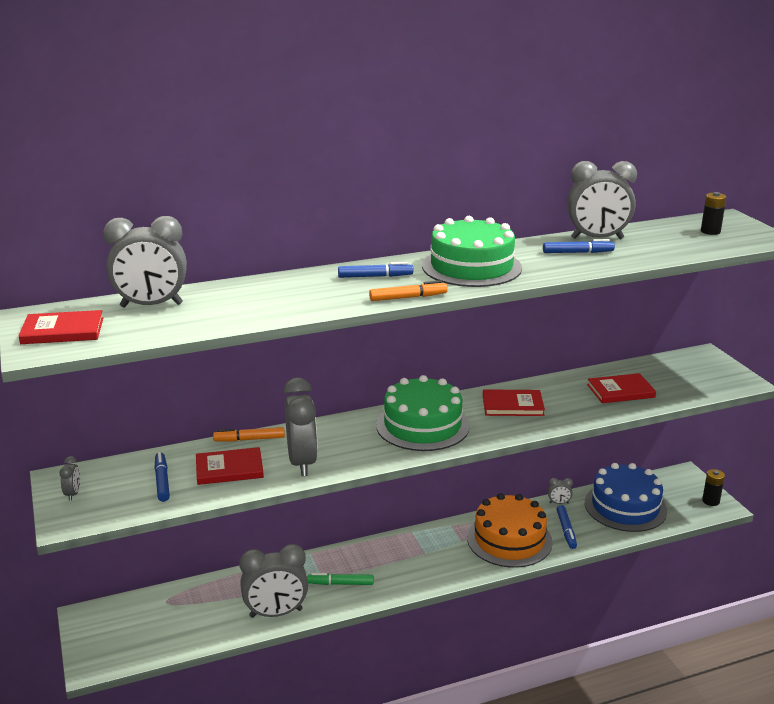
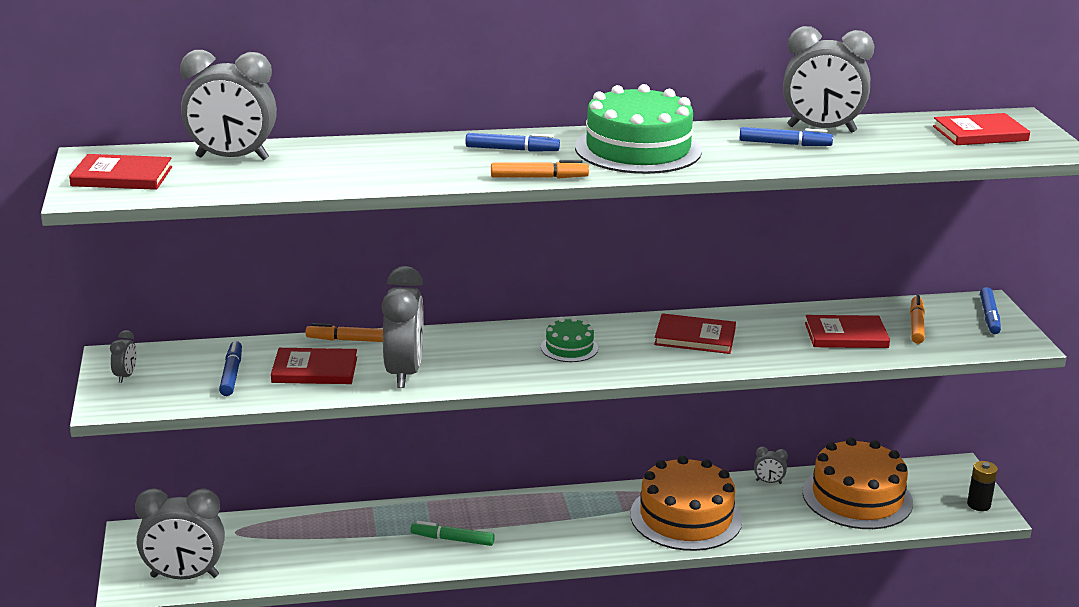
camera: 10 degrees right, 0 degrees up
grey clock [239,544,308,618] -> grey clock moved to [135,488,225,579]
green cake [376,375,470,451] -> green cake [541,317,598,362], size x0.48
blue marker [557,505,577,549] -> blue marker moved to [980,287,1001,334]
blue cake [585,463,667,532] -> orange cake [802,438,913,529]
black battery [701,192,726,235] -> red book [933,113,1030,145]
none -> orange marker [910,295,925,344]

